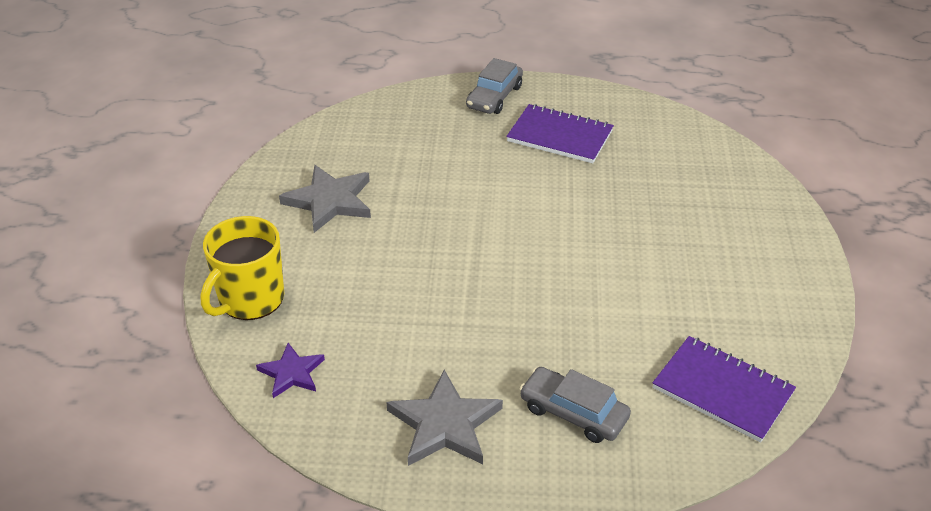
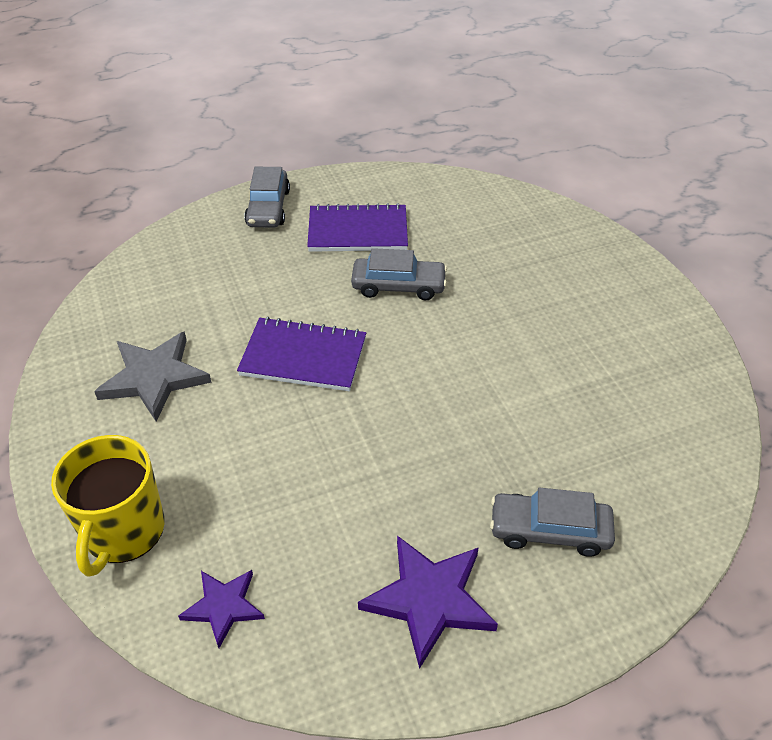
camera: 25 degrees left, 5 degrees up
grey star [386,370,503,466] -> purple star [358,536,498,669]
purple notebook [652,336,796,442] -> purple notebook moved to [237,317,366,391]
none -> grey car [351,248,447,300]

